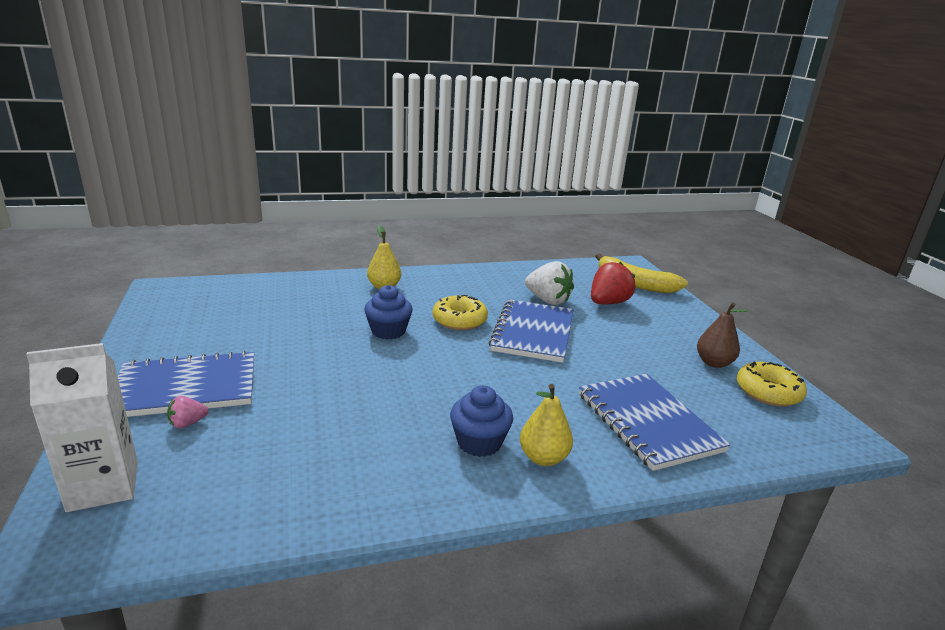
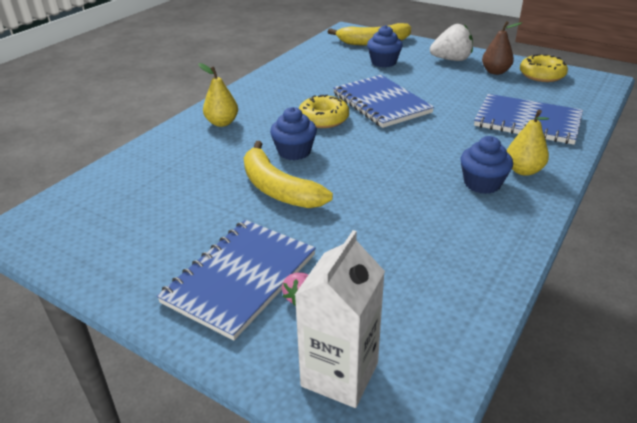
camera: 40 degrees left, 10 degrees up
white strawberry [525,261,574,305] -> white strawberry moved to [430,24,473,61]
red strawberry [591,262,635,304] -> blue cupcake [367,25,403,67]
none -> yellow banana [244,141,333,208]

